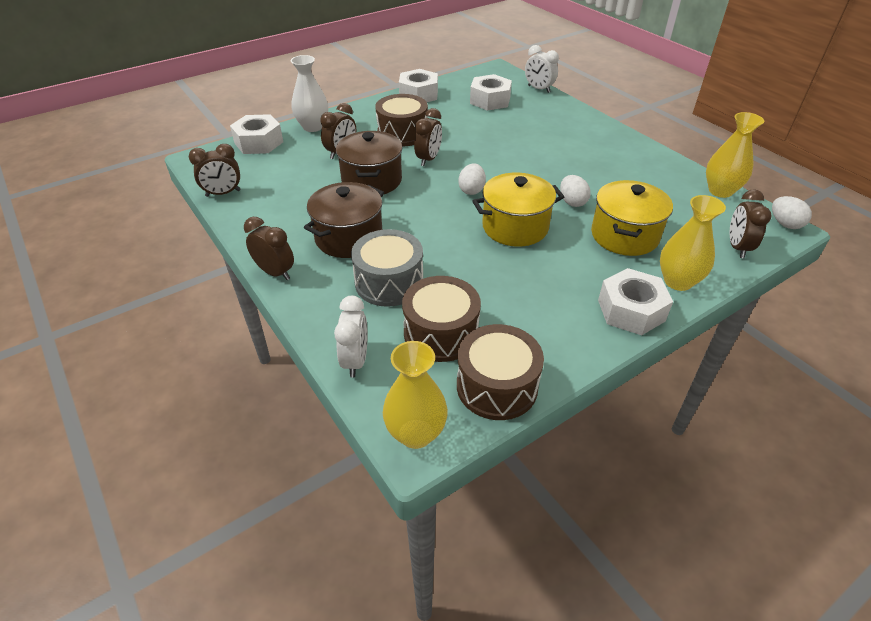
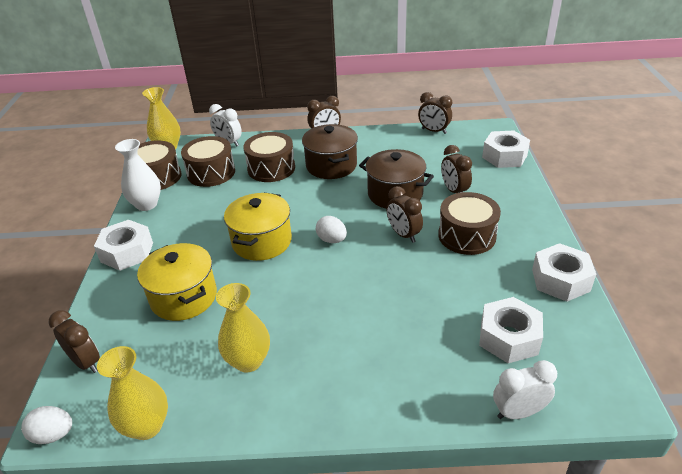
camera: 125 degrees right, 5 degrees down
brown clock [189,144,240,197] -> brown clock turned 75 degrees counterclockwise [418,92,452,134]
white vase [291,55,328,132] -> white vase moved to [115,139,161,211]
grey drum [351,229,424,307] -> brown drum [243,132,295,182]
white egg [560,175,591,207] -> none
yellow vase [660,195,726,291] -> yellow vase moved to [216,283,270,373]

